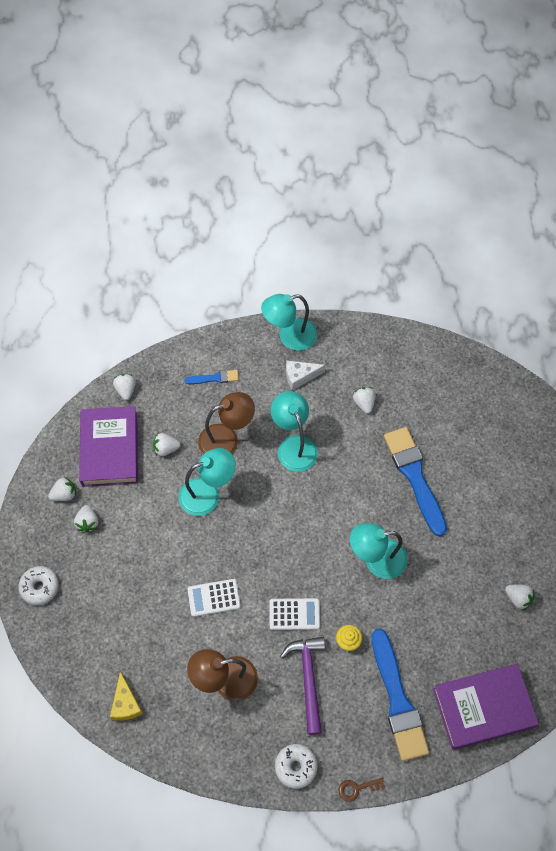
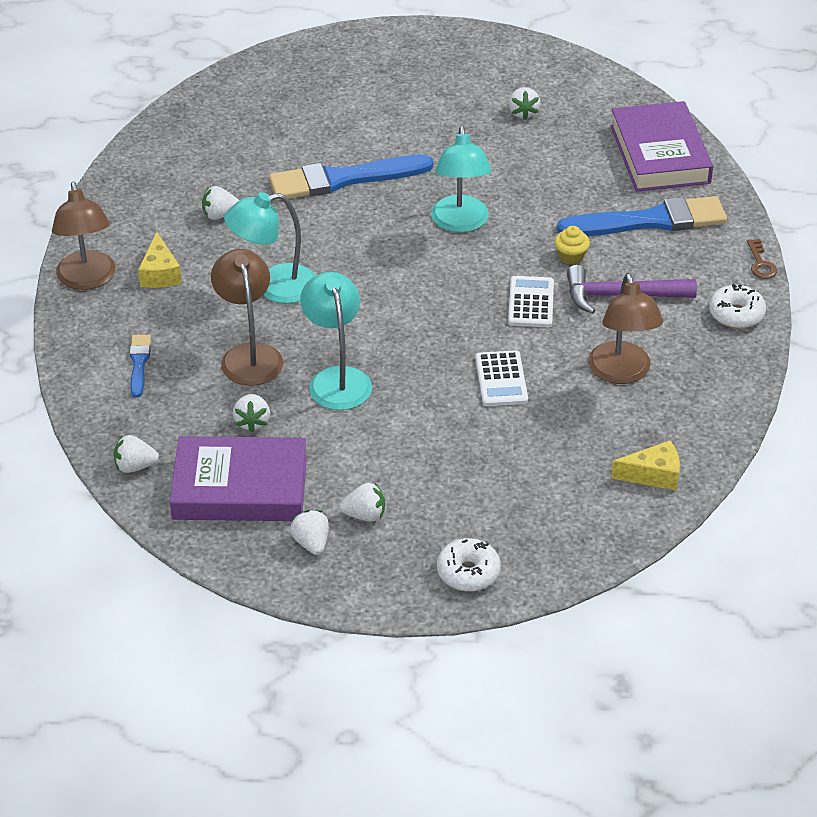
camera: 85 degrees left, 20 degrees down
turquoise lamp [261,294,317,351] -> brown lamp [52,182,116,290]
white cheese [286,360,326,391] -> yellow cheese [138,232,182,288]
white strawberry [505,584,534,611] -> white strawberry turned 135 degrees clockwise [509,87,540,120]

